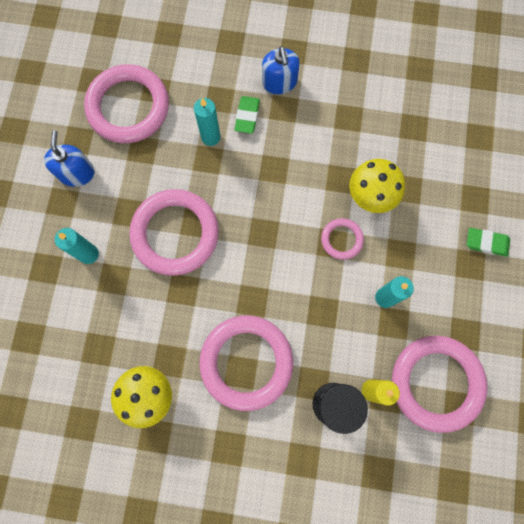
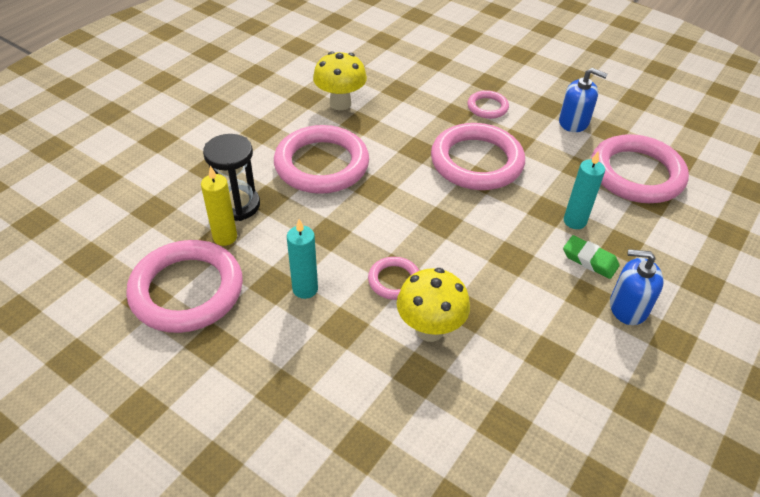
camera: 115 degrees right, 30 degrees down
turquoise candle [55,228,99,264] -> pink ring [467,90,509,119]
green eraser [467,228,510,257] -> none

